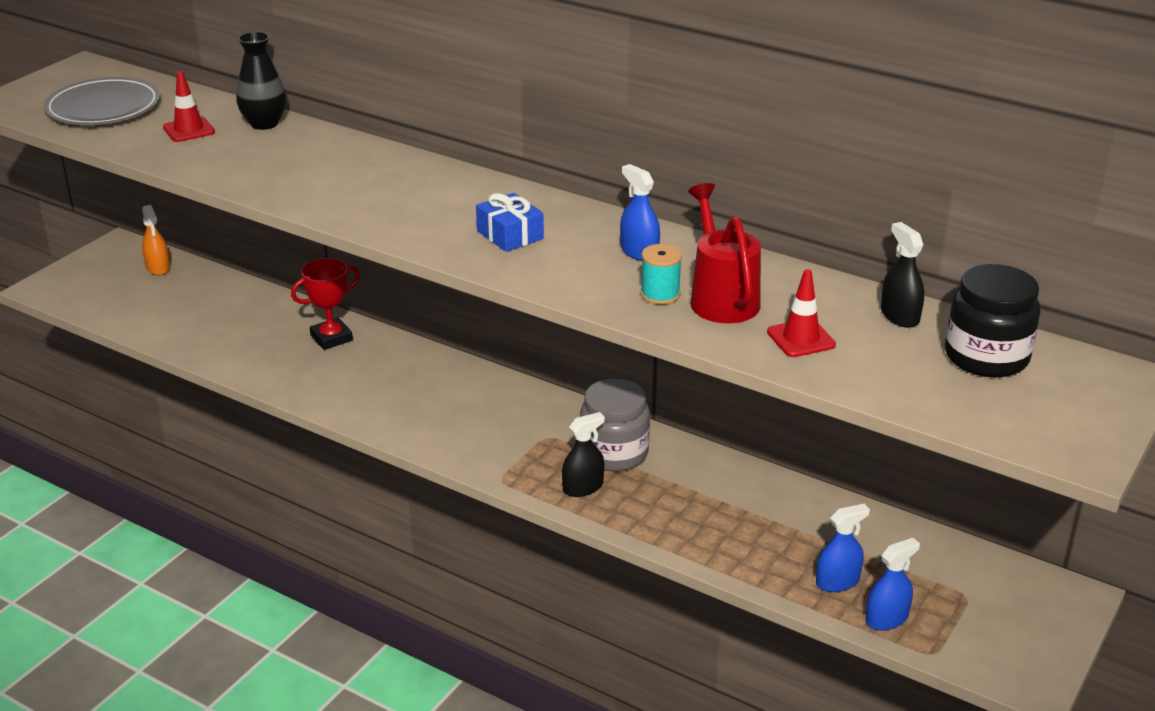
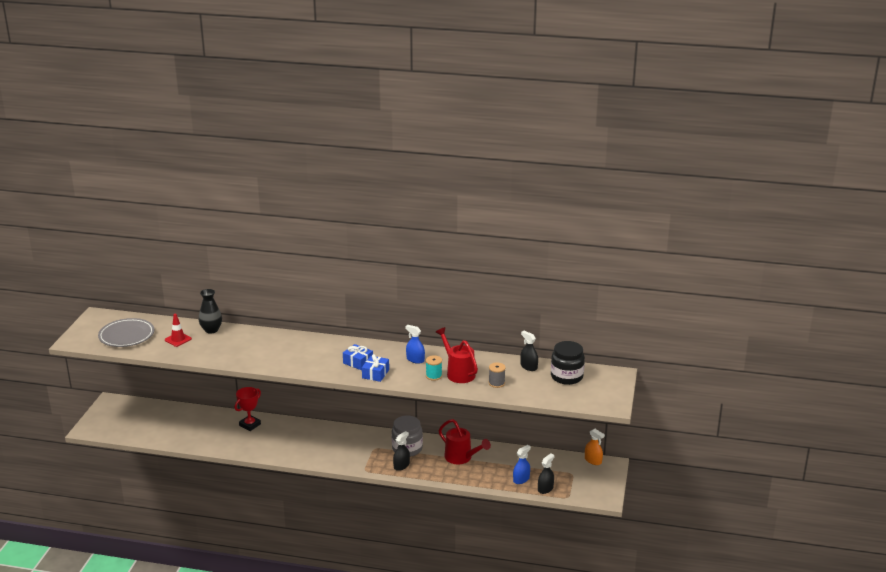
camera: 20 degrees left, 5 degrees down
orange spray bottle [142,205,170,276] -> orange spray bottle moved to [585,429,605,465]
red traffic cone [767,269,836,357] -> grey spool [489,362,506,388]
blue spray bottle [865,538,920,631] -> black spray bottle [538,454,554,494]
none -> blue gift [362,354,389,382]
none -> red watering can [439,419,491,464]

